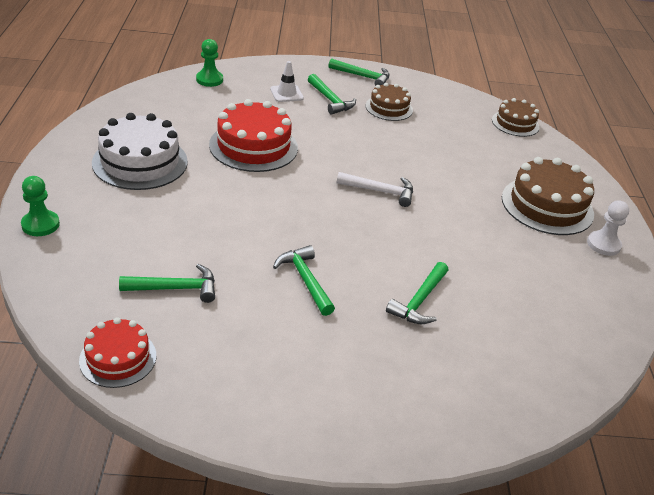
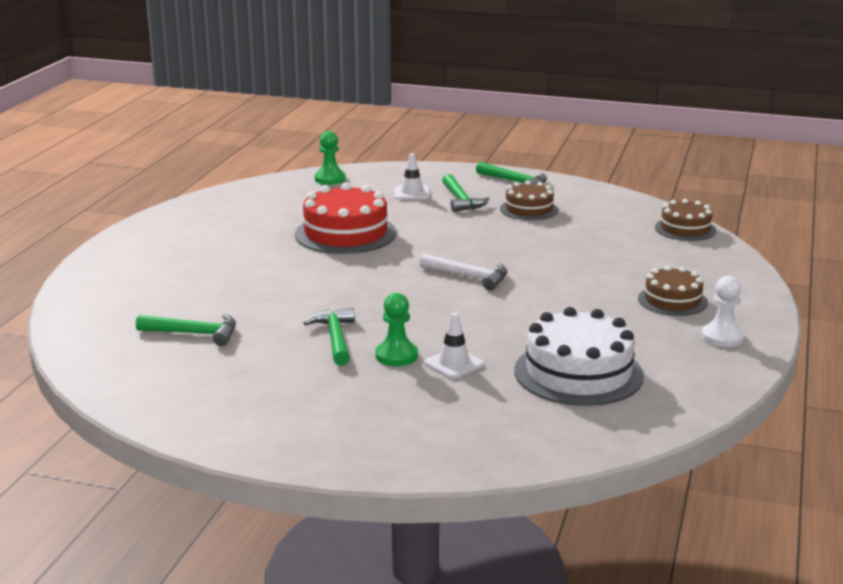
camera: 20 degrees right, 15 degrees down
green pawn [21,176,60,236] -> green pawn moved to [375,293,418,366]
red cake [79,317,156,388] -> none
white cake [92,113,188,190] -> white cake moved to [514,307,644,406]
green hammer [386,262,449,324] -> white traffic cone [424,313,484,379]
brown cake [502,157,594,235] -> brown cake [638,266,708,316], size x0.60

